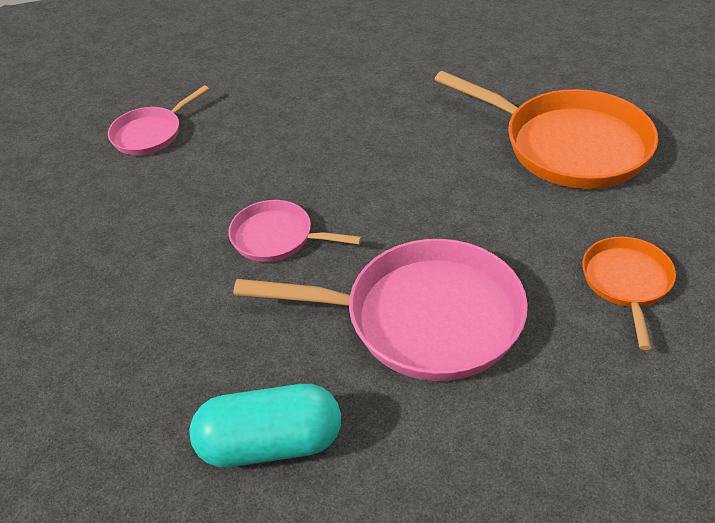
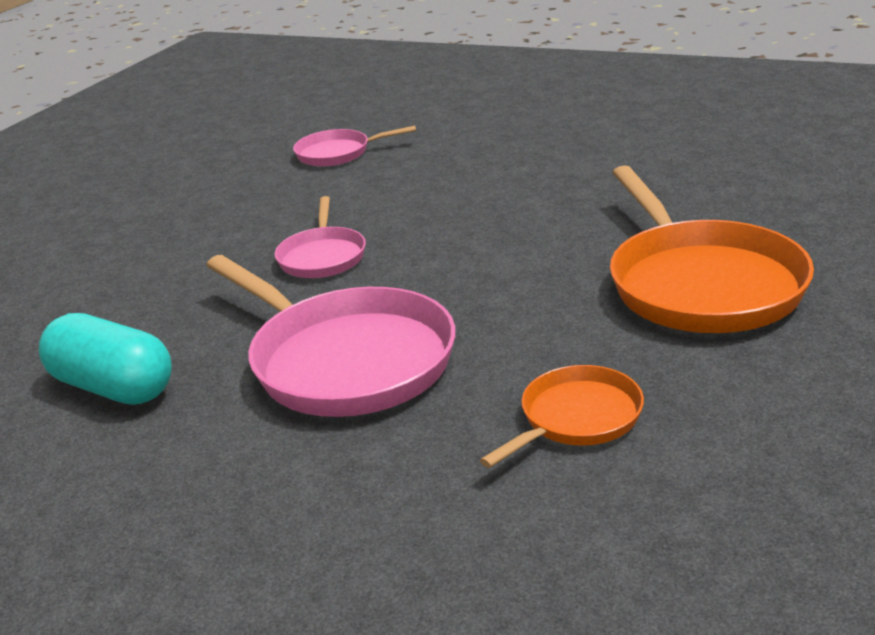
camera: 40 degrees right, 15 degrees down
pink pan [228,200,362,262] -> pink pan turned 150 degrees counterclockwise [275,196,366,278]

